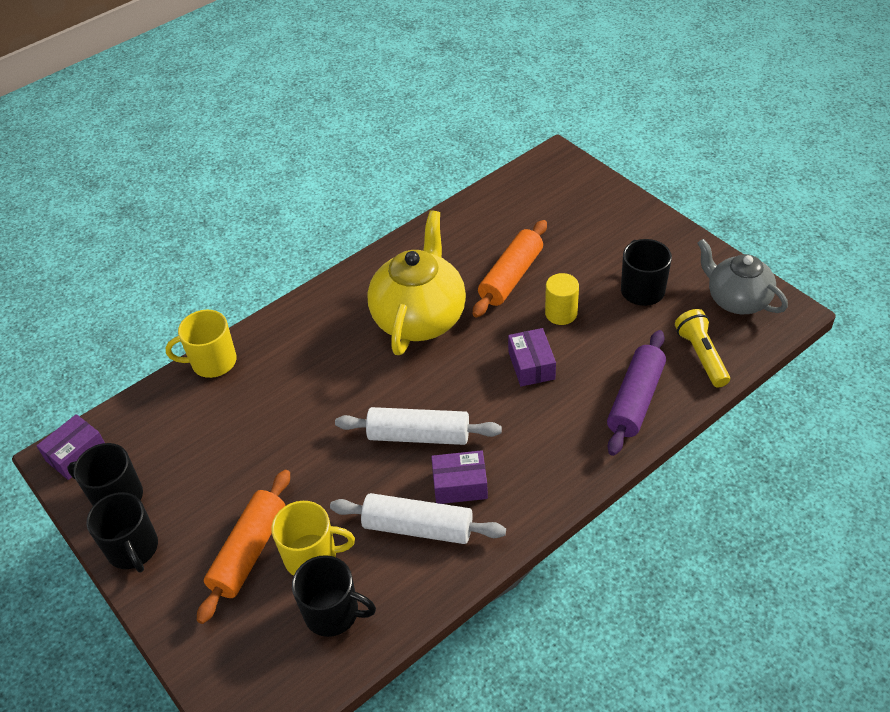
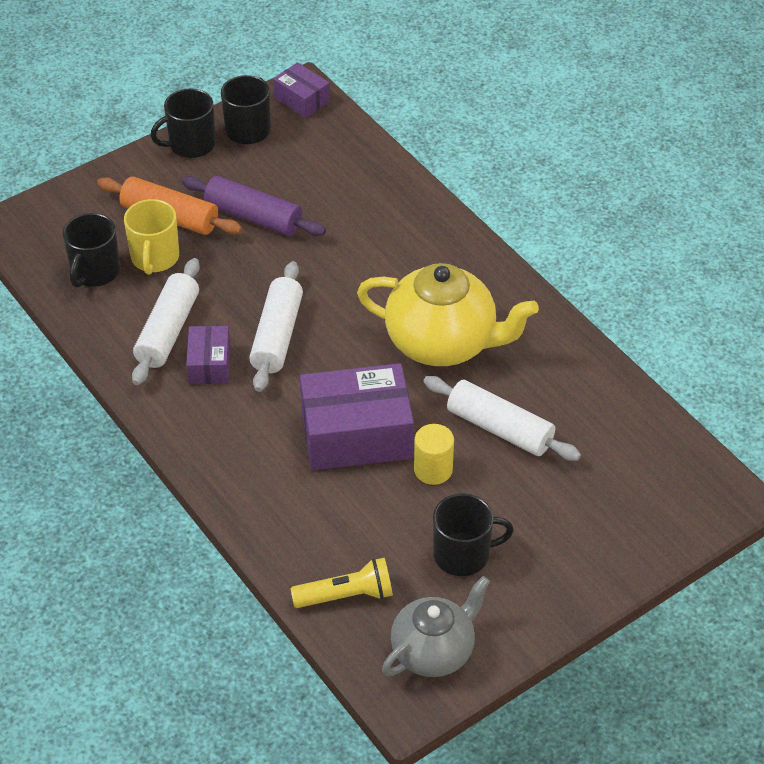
camera: 90 degrees right, 0 degrees up
yellow mug [166,310,237,378] -> none
orange rolling pin [473,220,547,318] -> white rolling pin [423,376,581,461]
purple box [508,328,556,386] -> purple box [300,363,414,471], size x1.90
purple rolling pin [607,330,666,456] -> purple rolling pin moved to [182,176,326,236]

